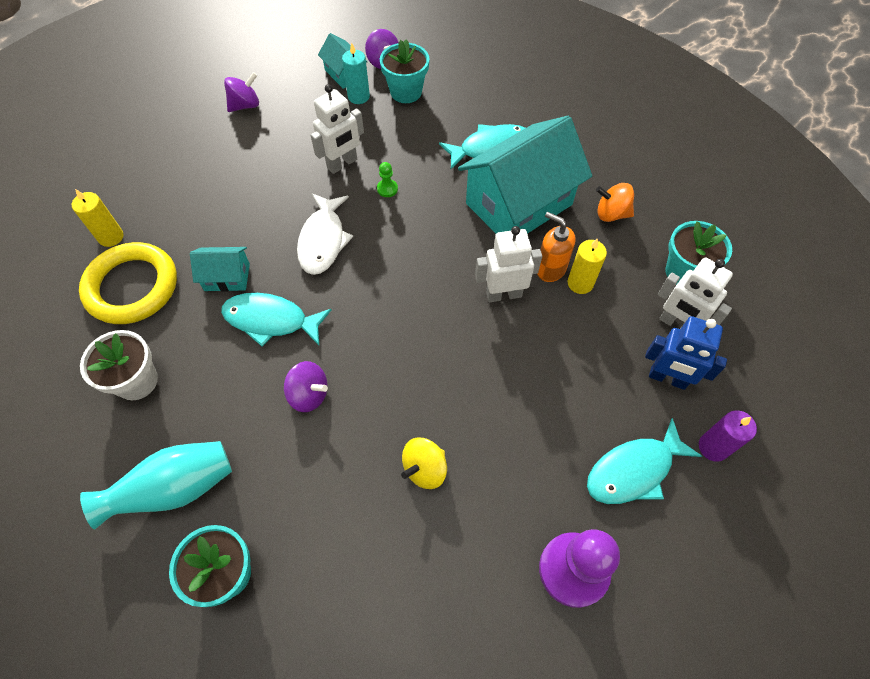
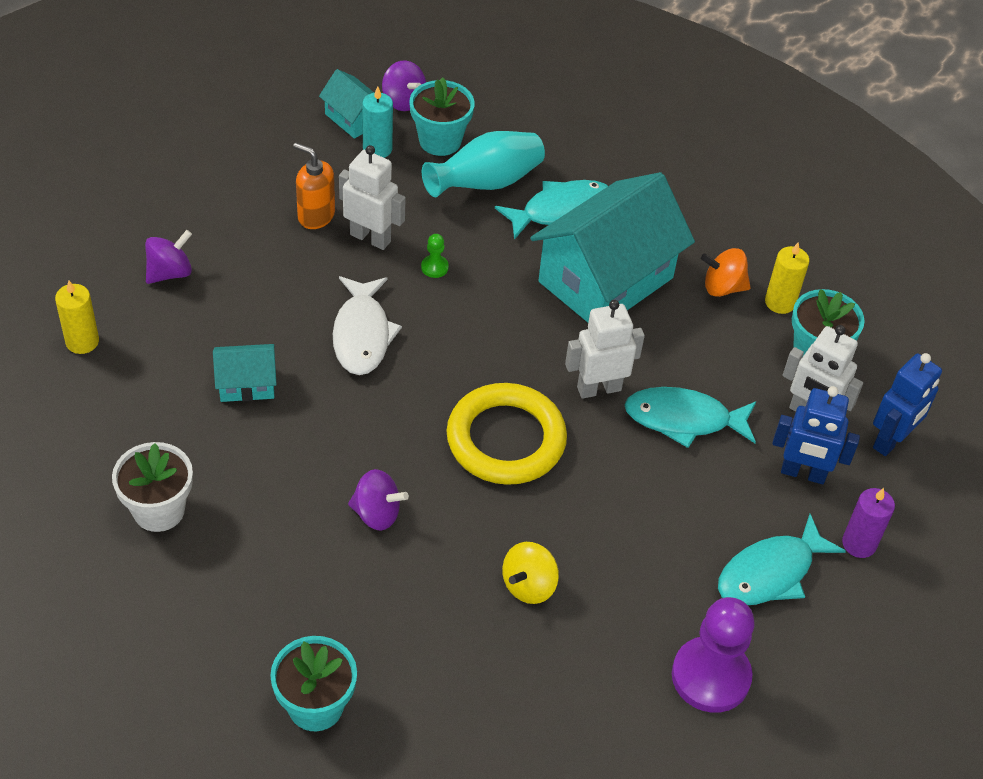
camera: 10 degrees left, 10 degrees down
yellow ring [79,242,177,324] -> yellow ring moved to [446,383,567,485]
turquoise vase [80,441,232,529] -> turquoise vase moved to [422,131,545,197]
turquoise fish [221,293,332,347] -> turquoise fish moved to [624,387,756,448]
purple spinning top [224,72,259,112] -> purple spinning top moved to [145,230,192,284]
white robot [310,84,364,174] -> white robot turned 105 degrees counterclockwise [339,145,406,250]
orange soap dispenser [537,212,576,282] -> orange soap dispenser moved to [293,143,335,229]
yellow candle [568,239,607,294] -> yellow candle moved to [765,242,809,314]
none -> blue robot [873,353,942,456]

